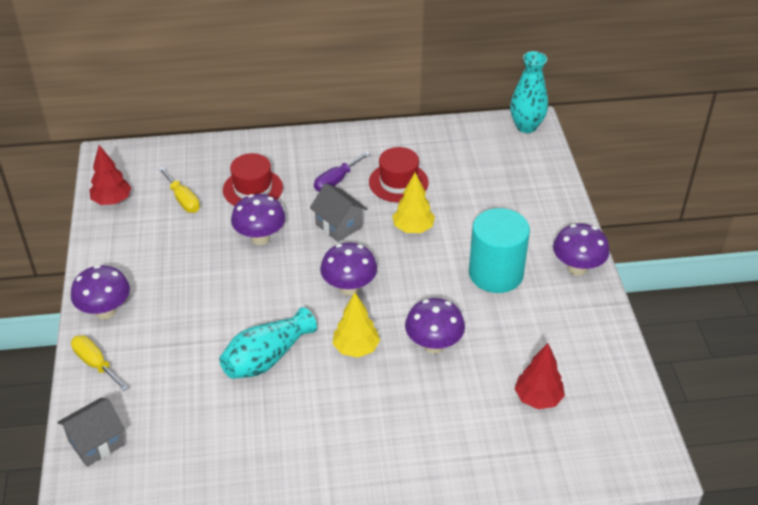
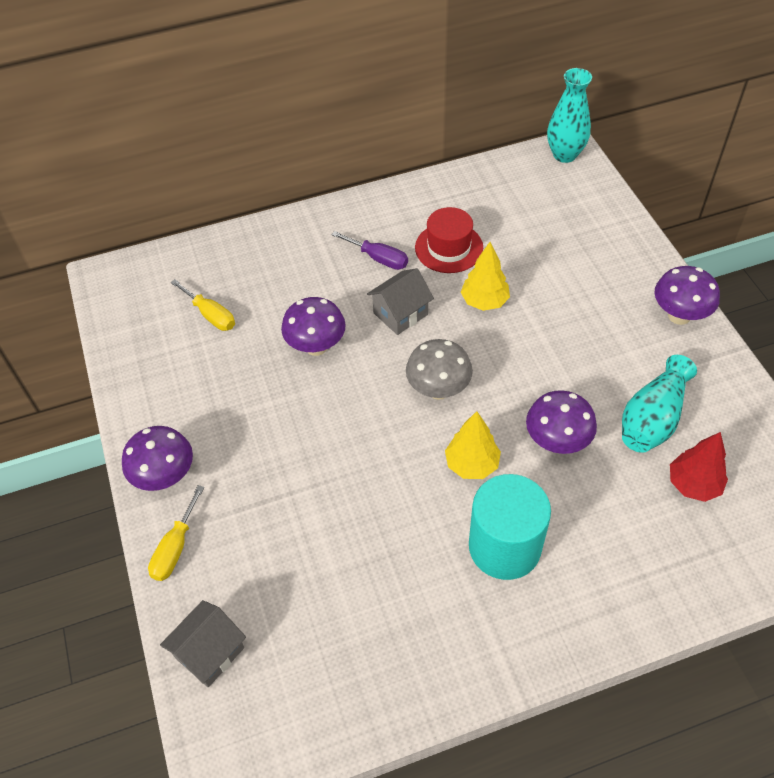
camera: 10 degrees left, 10 degrees up
yellow screwdriver [71,335,129,391] -> yellow screwdriver turned 105 degrees counterclockwise [148,485,204,581]
red tree [89,145,132,205] -> none
turquoise vase [219,307,317,379] -> turquoise vase moved to [622,355,697,453]
red hat [223,153,283,206] -> none
grey house [310,183,367,242] -> grey house turned 75 degrees counterclockwise [367,268,434,335]
purple screwdriver [314,152,370,192] -> purple screwdriver turned 90 degrees counterclockwise [331,231,408,270]
purple mushroom [320,242,377,296] -> grey mushroom [406,339,473,400]
turquoise cylinder [469,208,530,293] -> turquoise cylinder moved to [469,474,551,580]

